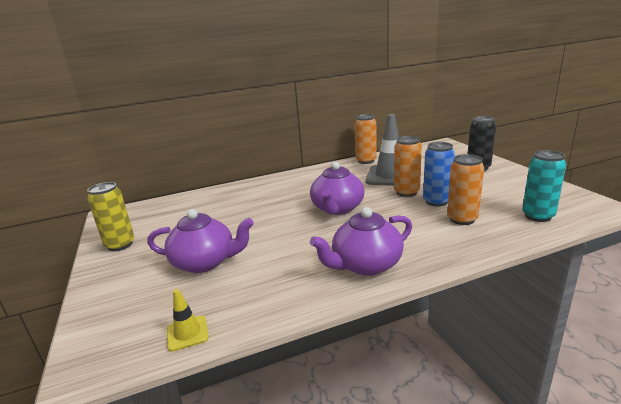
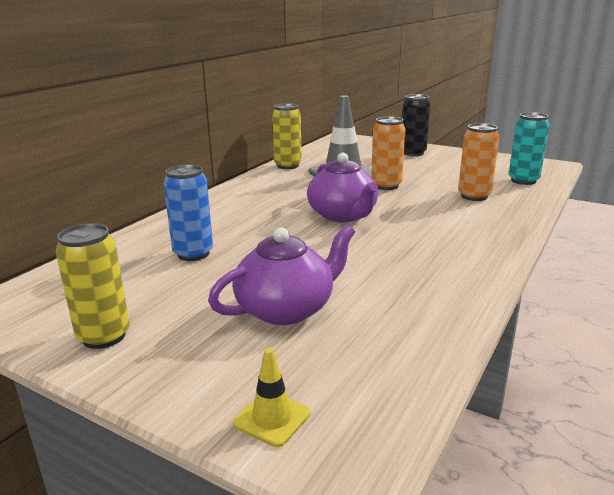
camera: 40 degrees left, 0 degrees up
yellow traffic cone [167,289,209,352] -> yellow traffic cone moved to [233,348,311,447]
purple teapot [310,207,412,276] -> none
orange can [354,114,377,164] -> yellow can [272,103,302,169]
blue can [423,142,455,206] -> blue can moved to [164,165,213,261]

